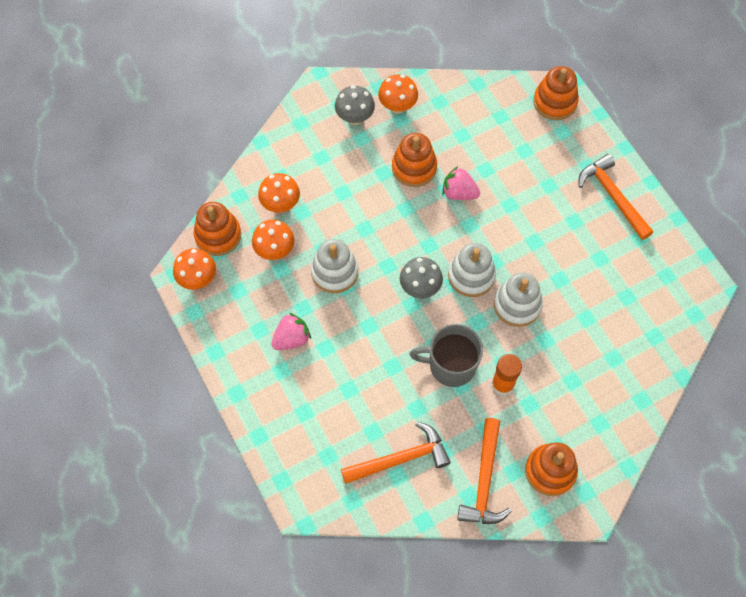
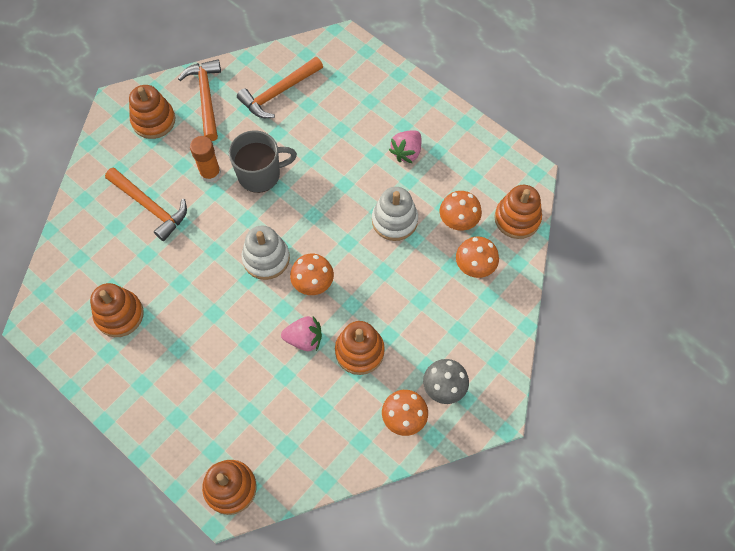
camera: 160 degrees right, 0 degrees up
orange mushroom [173,248,216,290] -> orange mushroom moved to [290,254,334,295]
grey mushroom [400,257,443,298] -> none
white stacking toy [494,272,543,327] -> none
orange hammer [579,154,653,240] -> orange hammer moved to [105,167,187,241]
none -> orange stacking toy [90,283,144,337]

